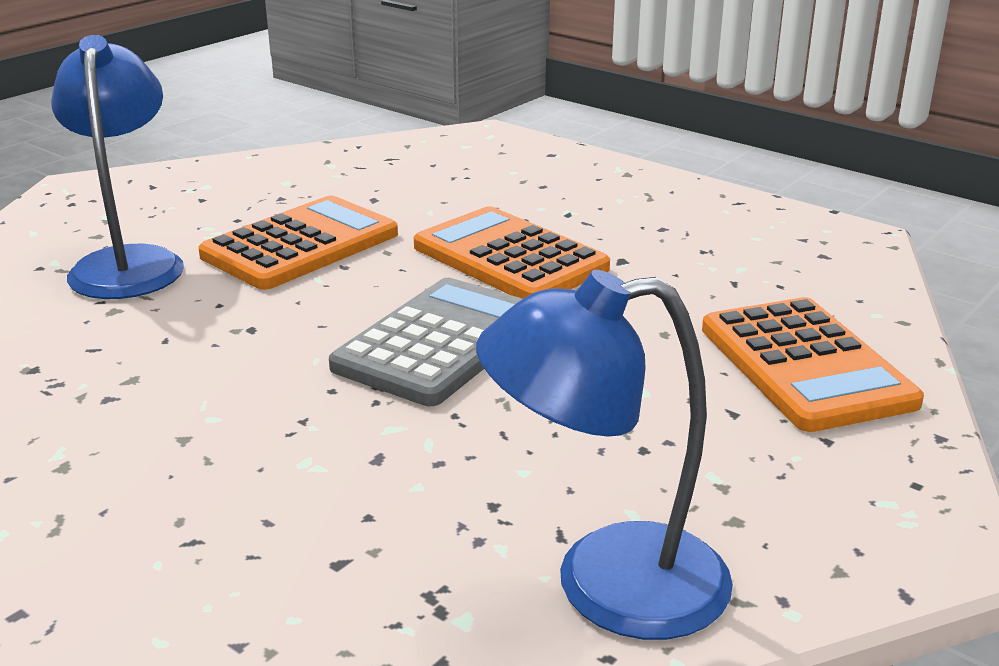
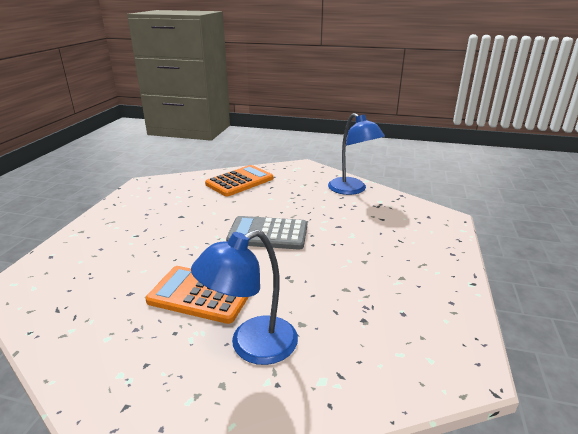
camera: 115 degrees left, 0 degrees up
orange calculator [414,206,610,299] -> none

